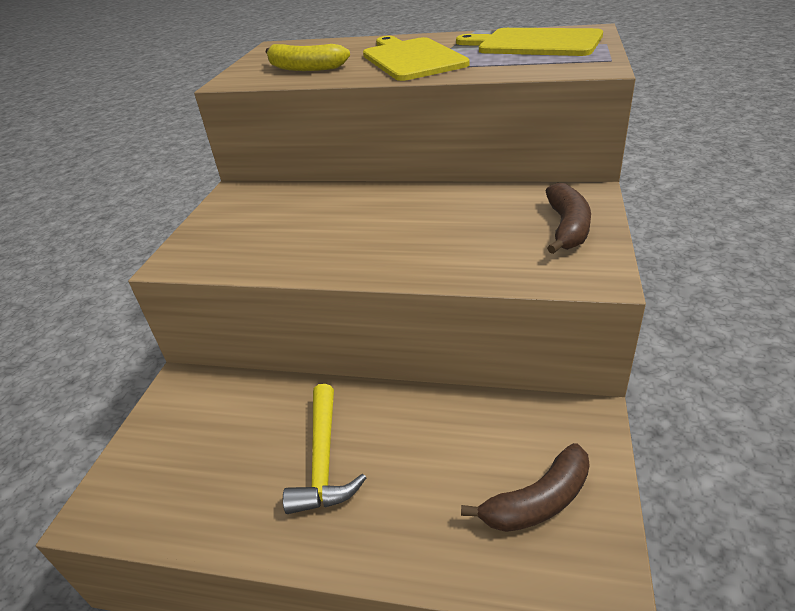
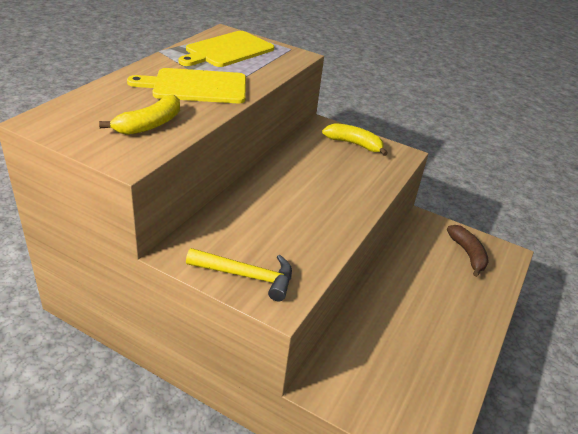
camera: 80 degrees left, 0 degrees up
yellow hammer [283,384,366,514] -> yellow hammer moved to [186,248,292,301]
brown banana [546,183,591,254] -> yellow banana [322,123,388,156]

